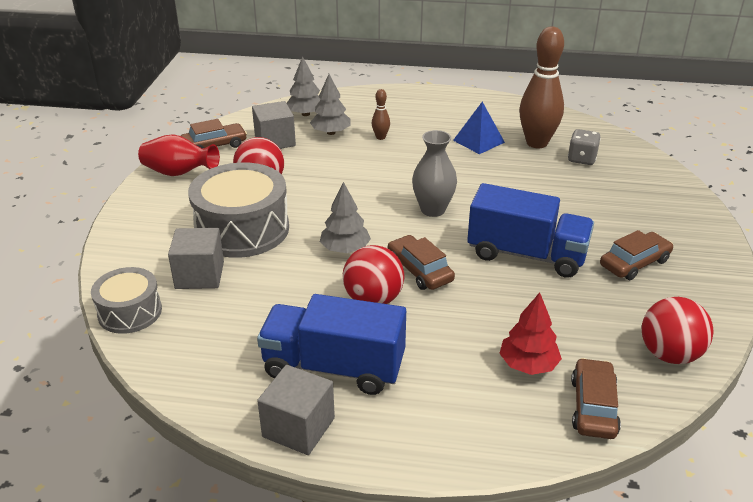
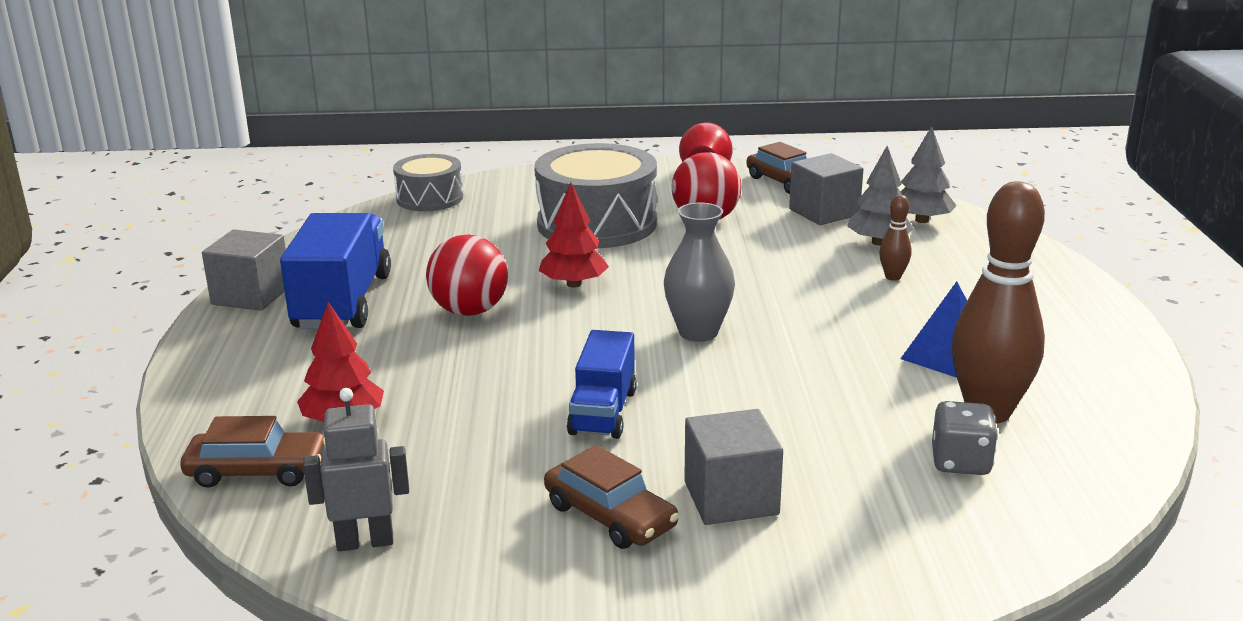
camera: 80 degrees right, 10 degrees down
grey cube [168,228,224,289] -> grey cube moved to [684,409,783,525]
grey tree [320,182,371,253] -> red tree [539,182,609,287]
brown car [388,235,455,290] -> none
blue truck [467,183,594,278] -> blue truck [567,330,637,439], size x0.62
red ball [642,297,713,364] -> grey robot [303,388,409,551]

